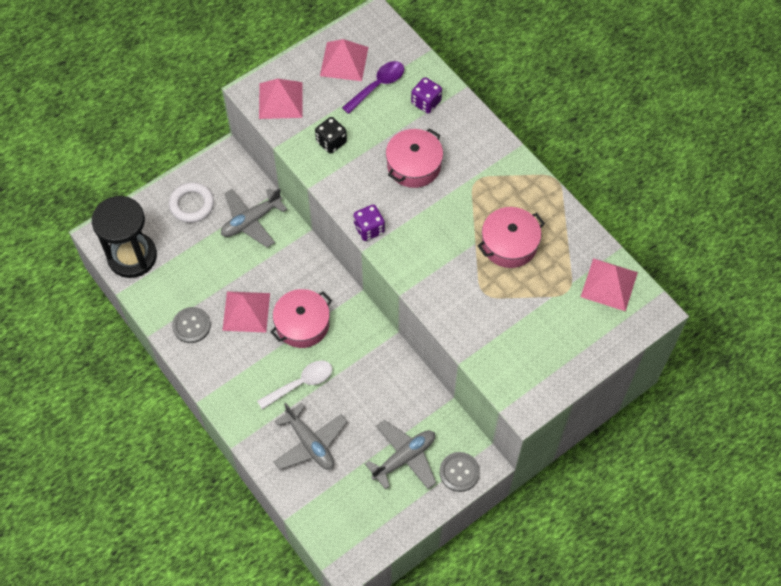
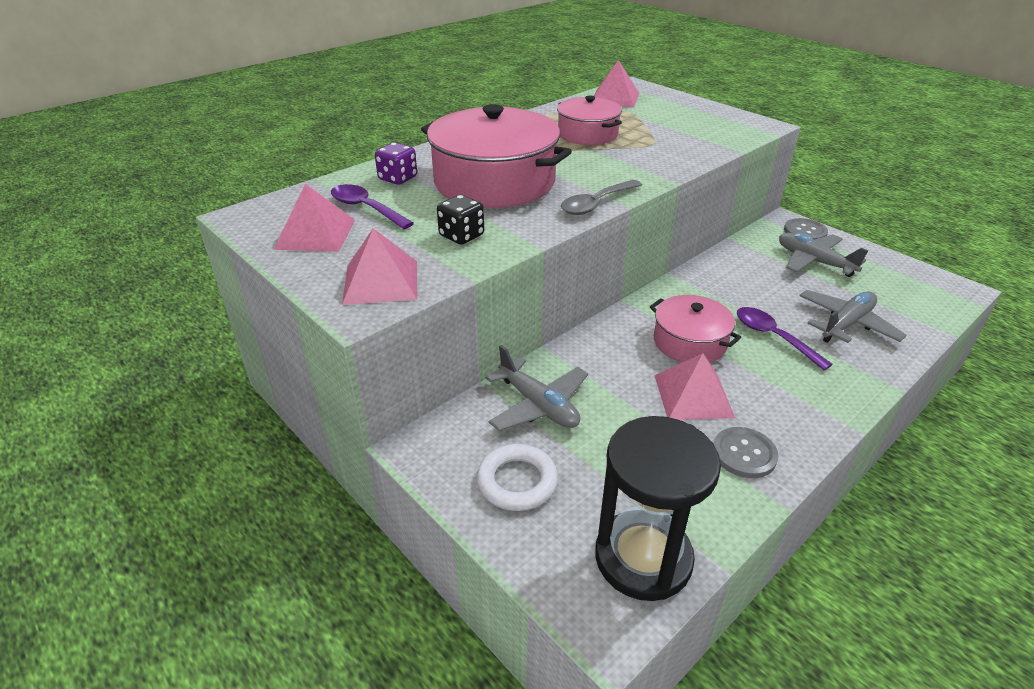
camera: 95 degrees left, 25 degrees down
white spoon [257,360,332,409] -> purple spoon [737,307,833,370]
purple dice [353,205,385,241] -> grey spoon [561,180,642,215]
pink pot [386,128,443,188] -> pink pot [421,104,572,208], size x1.76

